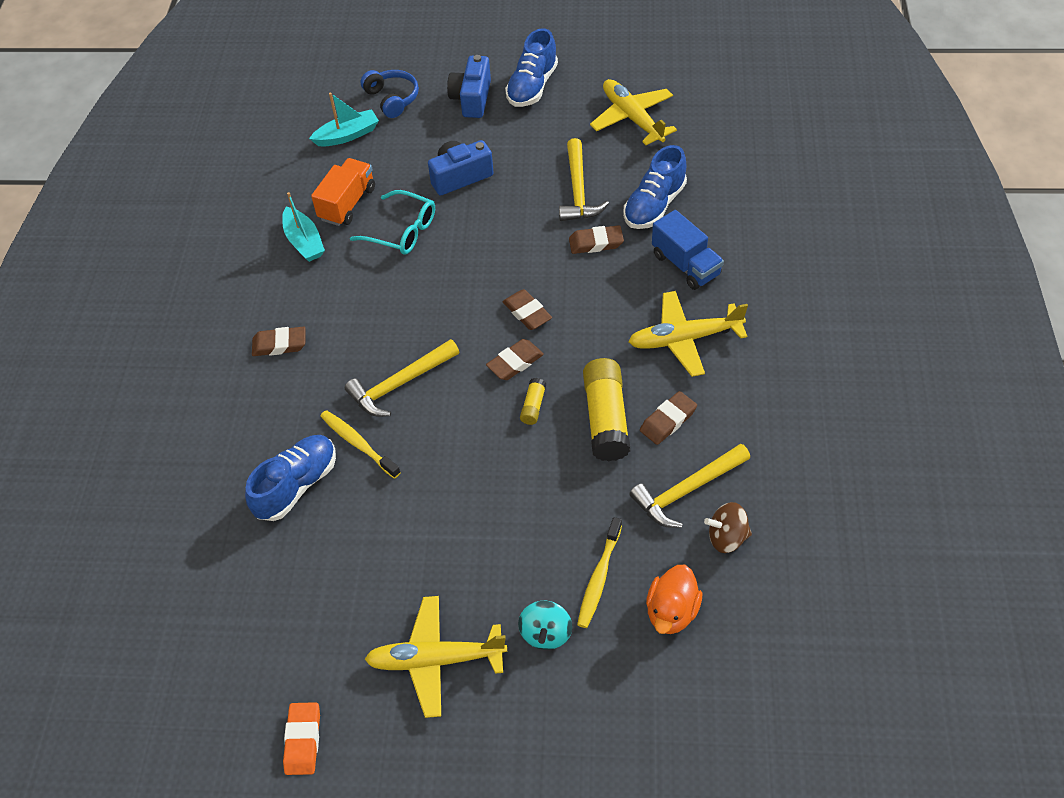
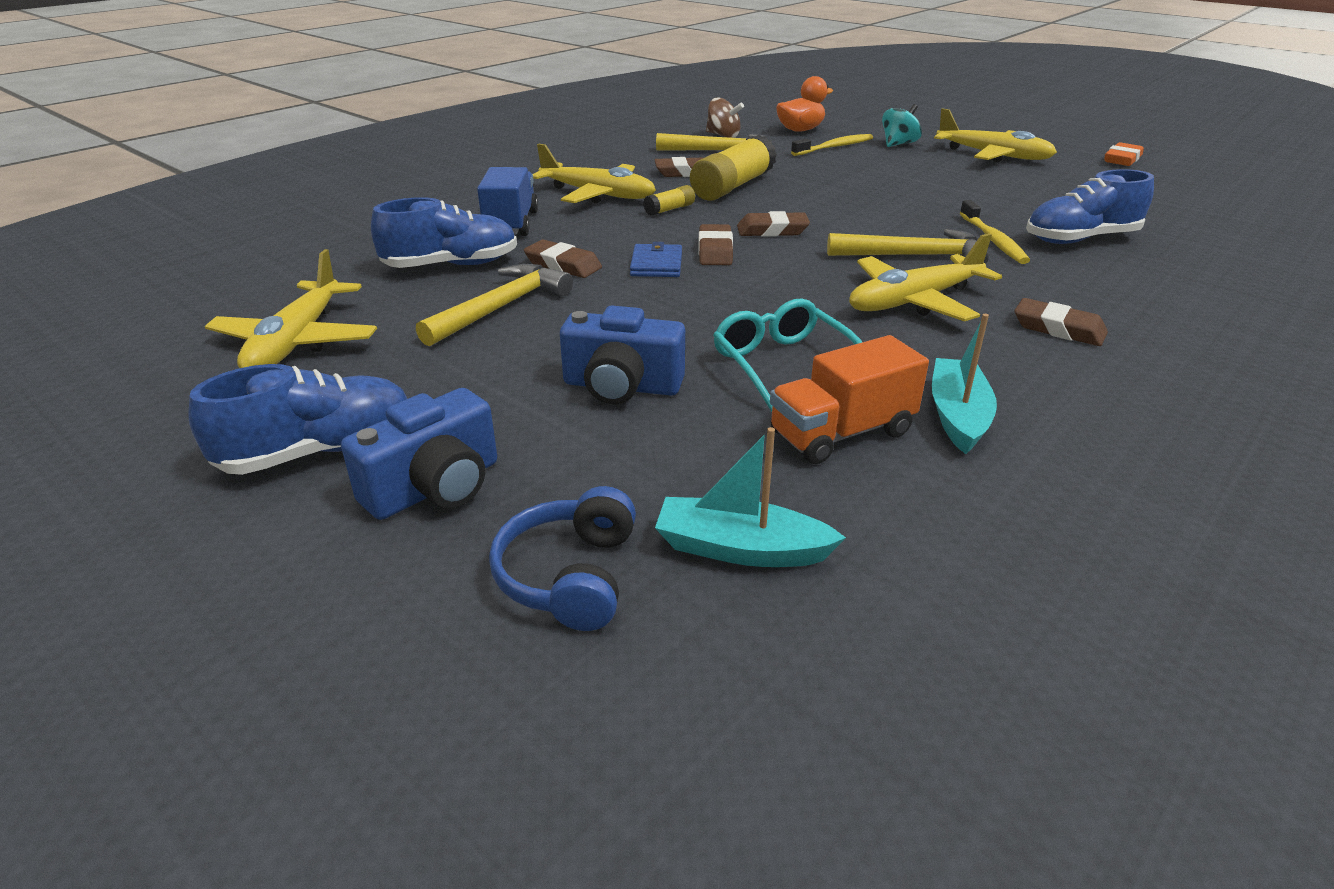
camera: 145 degrees left, 20 degrees down
yellow glue stick [520,378,546,425] -> yellow glue stick moved to [643,185,695,216]
none -> blue wallet [630,242,682,277]
none -> yellow plane [849,233,1002,321]

